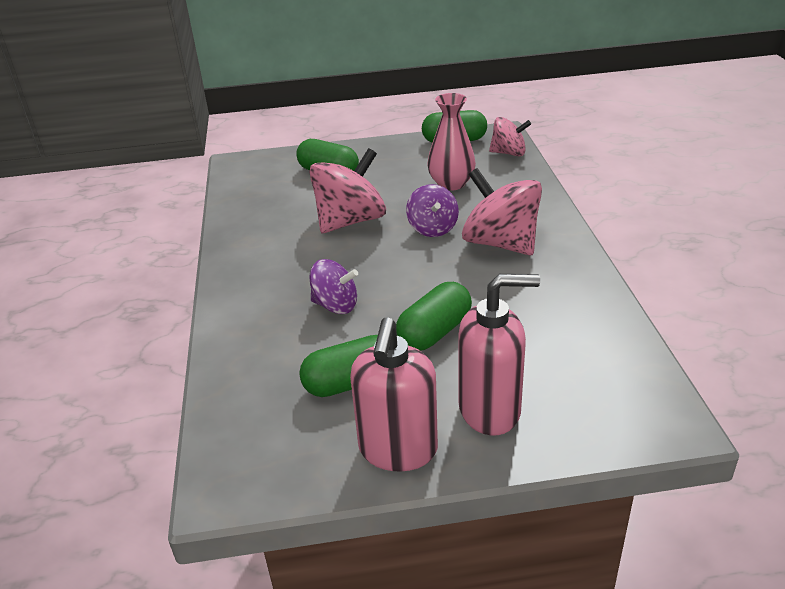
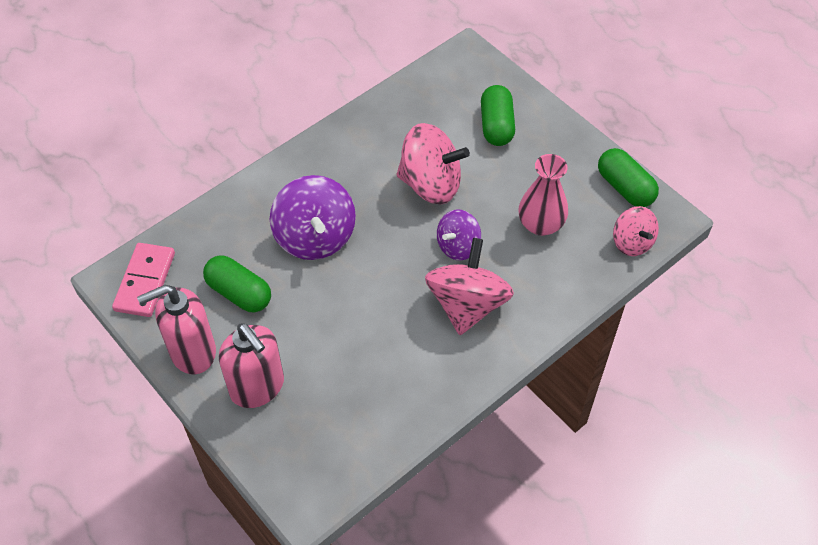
camera: 55 degrees right, 20 degrees up
purple spinning top [309,259,358,314] -> purple spinning top [270,175,356,260], size x1.69
green capsule [396,282,472,351] -> none
none -> pink domino [112,243,175,317]

